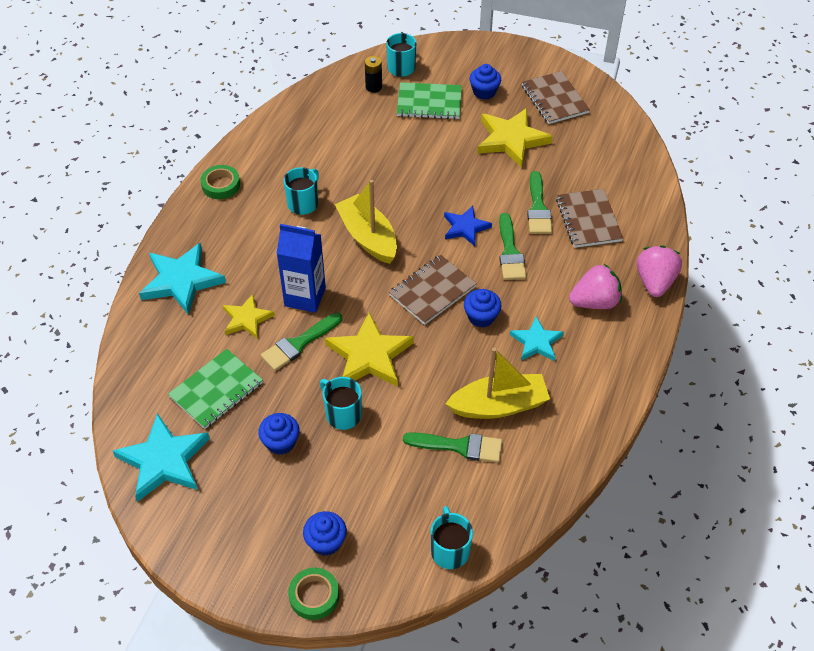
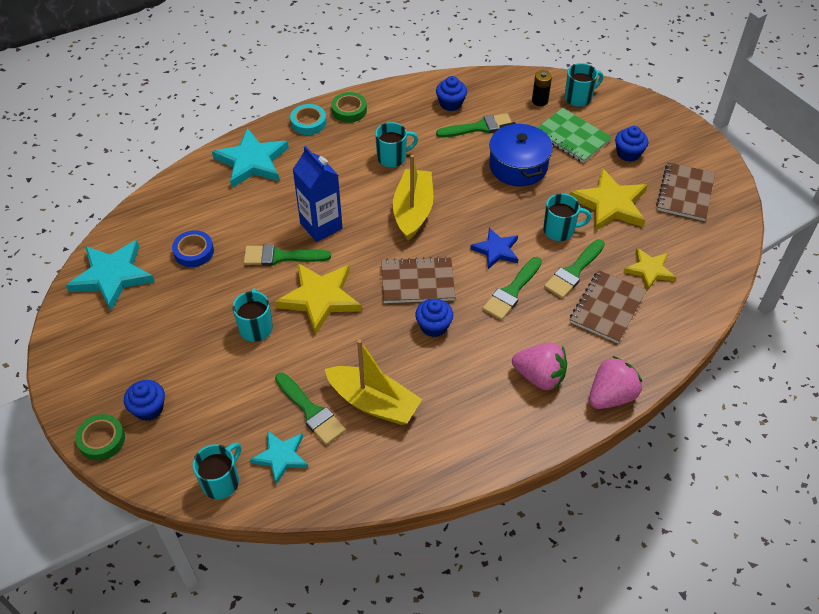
camera: 40 degrees right, 0 degrees up
green notebook [168,349,263,429] -> blue tape [172,230,214,267]
yellow star [223,294,275,339] -> yellow star moved to [624,248,676,291]
blue cupcake [258,413,300,455] -> blue cupcake moved to [436,76,467,111]
turquoise star [510,316,564,361] -> turquoise star moved to [250,431,309,484]
none -> turquoise tape [290,104,327,135]
none -> green brush [436,113,512,137]
none -> blue pot [489,122,553,186]
none -> turquoise mug [543,193,591,241]

